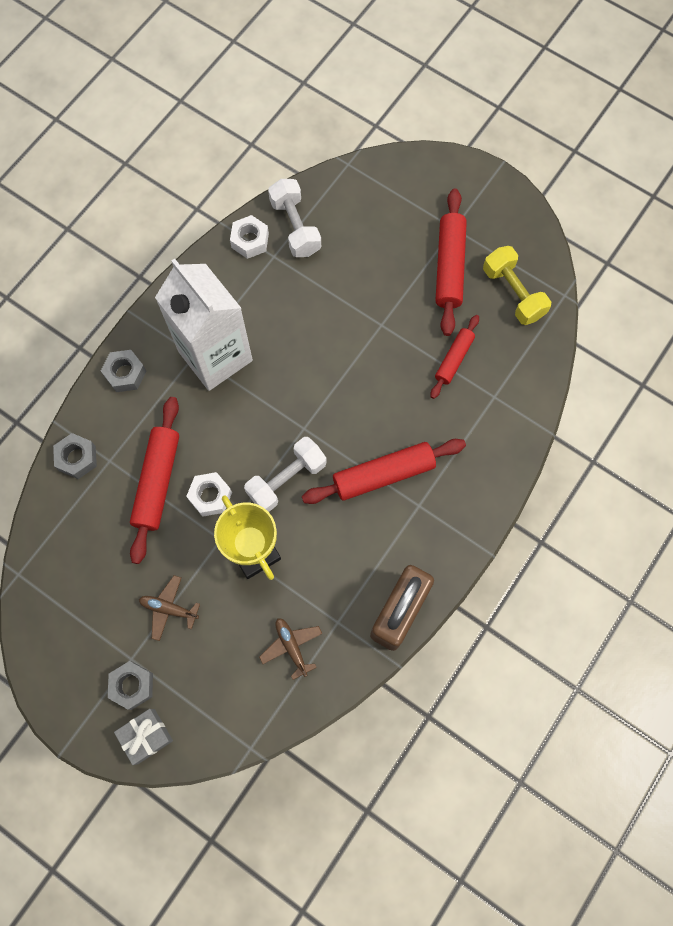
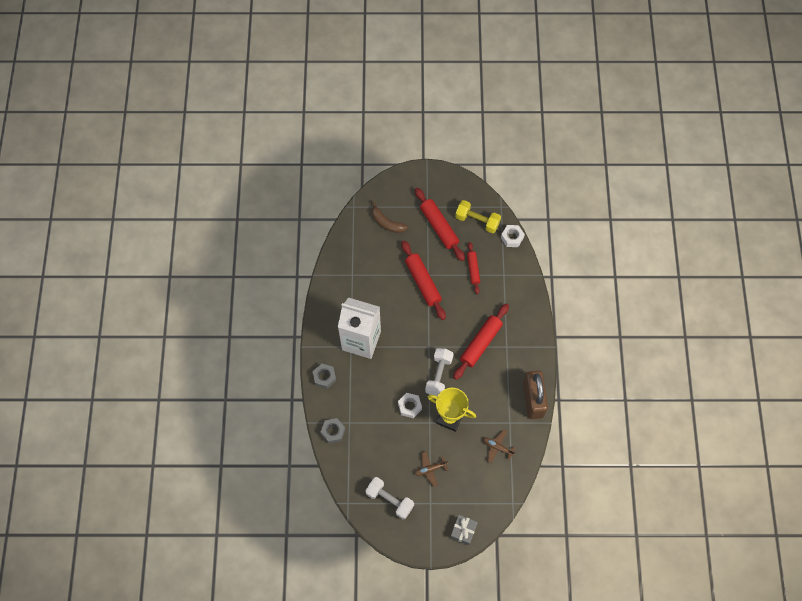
camera: 35 degrees left, 5 degrees down
grey nut [108,661,153,710] -> none
red rolling pin [130,397,179,564] -> red rolling pin moved to [401,240,446,320]
white nut [230,215,269,259] -> white nut moved to [501,225,525,247]
white dumbbell [268,179,321,257] -> white dumbbell moved to [365,477,414,519]
none -> brown banana [372,201,408,233]

